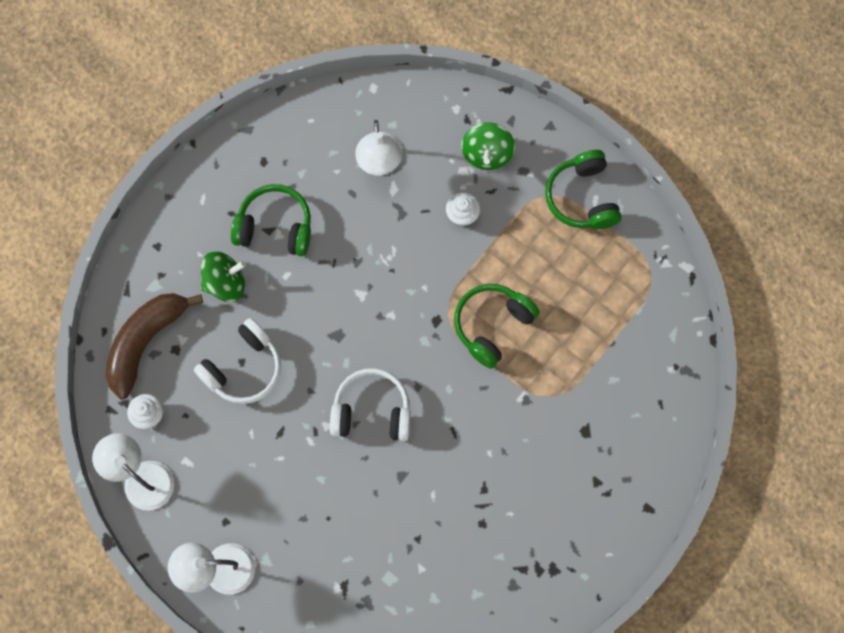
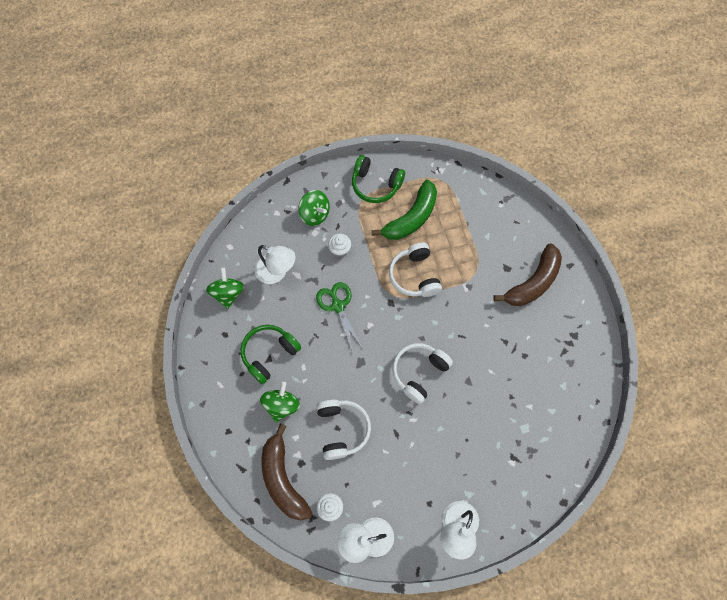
camera: 55 degrees left, 5 degrees down
green headphones [454,284,540,369] -> white headphones [389,243,442,297]
none -> green spinning top [206,268,244,309]
none -> green scissors [316,282,363,352]
none -> green banana [371,180,437,240]
none -> brown banana [493,243,562,306]

